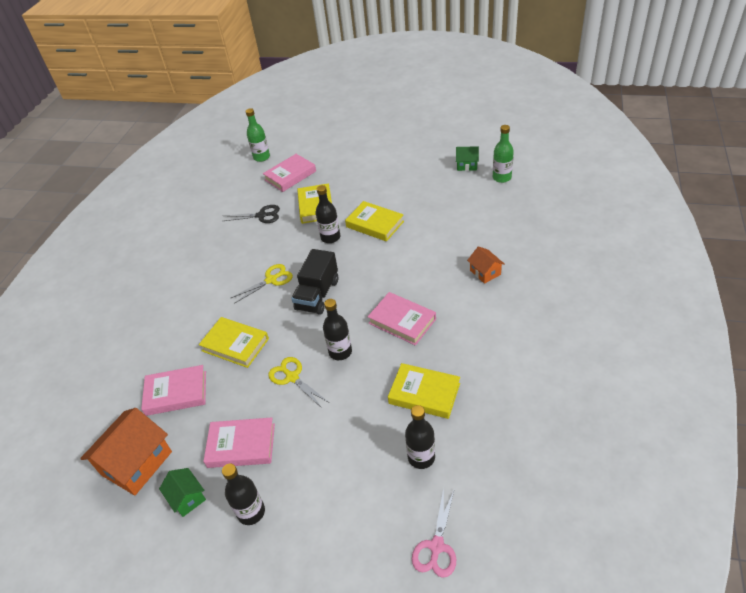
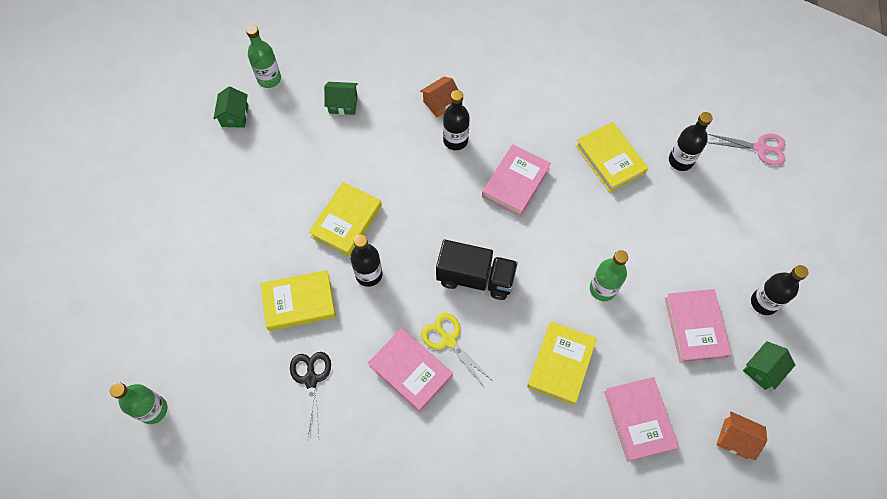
camera: 100 degrees left, 20 degrees up
orange house [80,408,172,496] -> orange house [717,412,767,461], size x0.53
pink book [263,154,316,192] -> pink book moved to [368,328,453,413]
yellow scissors [268,357,328,408] -> green bottle [590,250,628,301]
black bottle [323,299,352,360] -> black bottle moved to [443,90,470,150]
yellow book [388,363,460,419] -> yellow book turned 45 degrees counterclockwise [575,122,648,193]
none -> green house [324,82,358,115]

